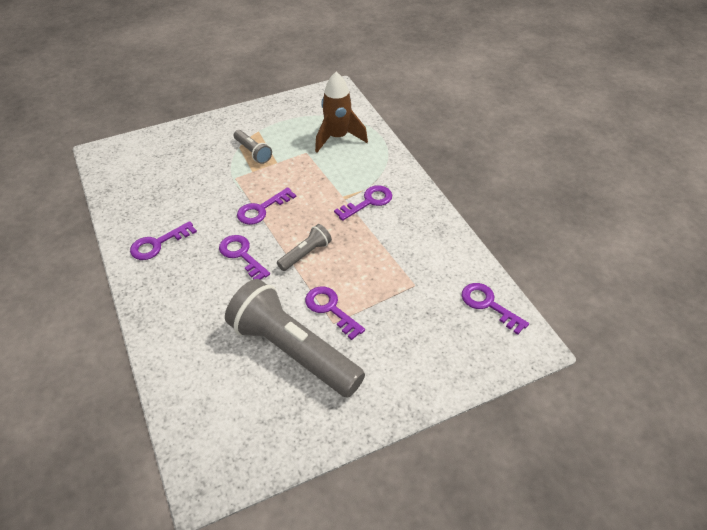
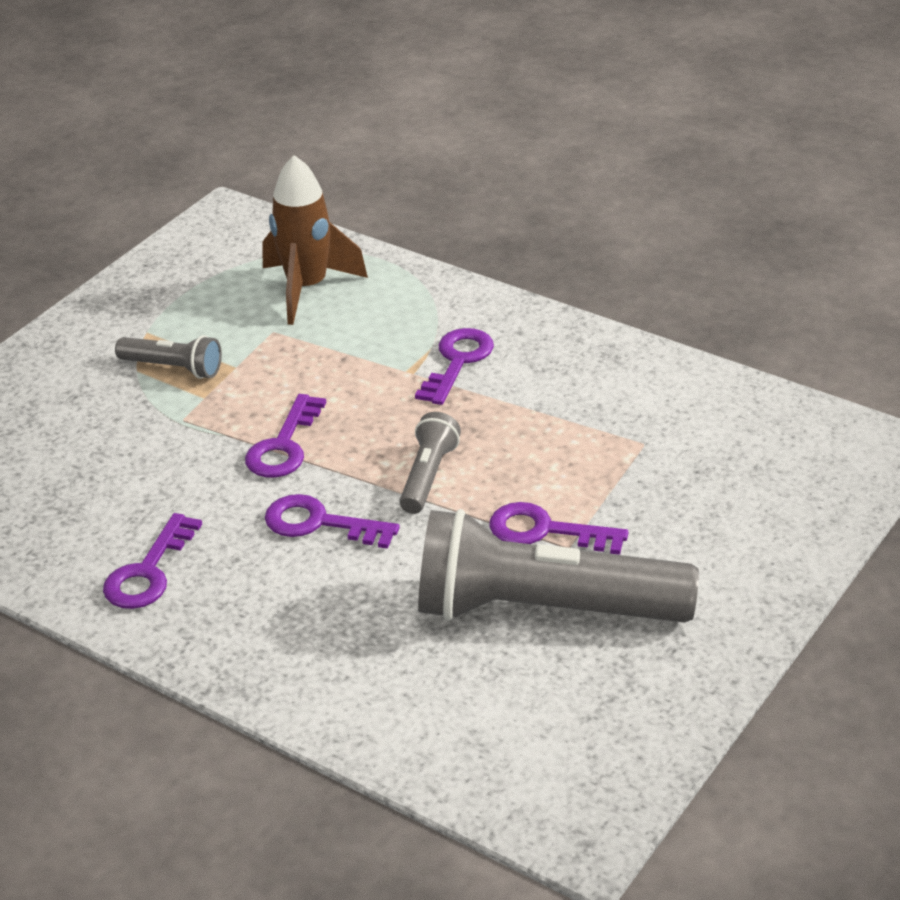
camera: 30 degrees left, 10 degrees down
purple key [462,283,529,335] -> none

